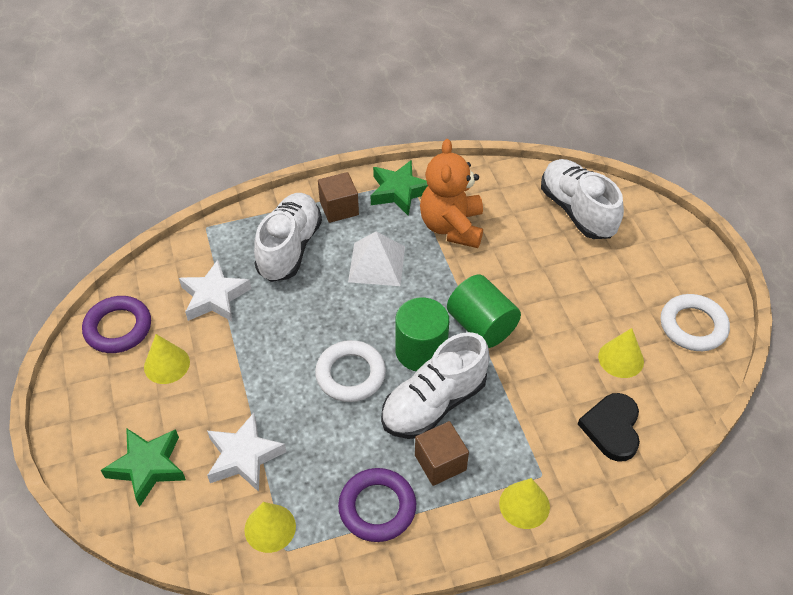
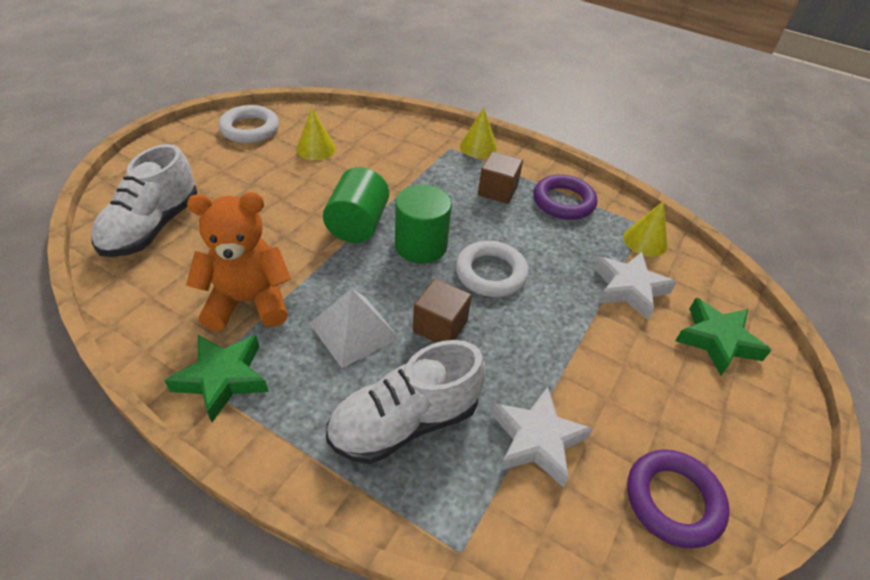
camera: 135 degrees left, 5 degrees down
yellow cone [144,334,190,384] -> none
brown cube [318,172,359,223] -> brown cube moved to [413,279,472,343]
white shoe [381,332,490,439] -> none
orange teddy bear [420,139,483,248] -> orange teddy bear turned 150 degrees counterclockwise [186,192,291,331]
black heart [578,393,640,462] -> none

